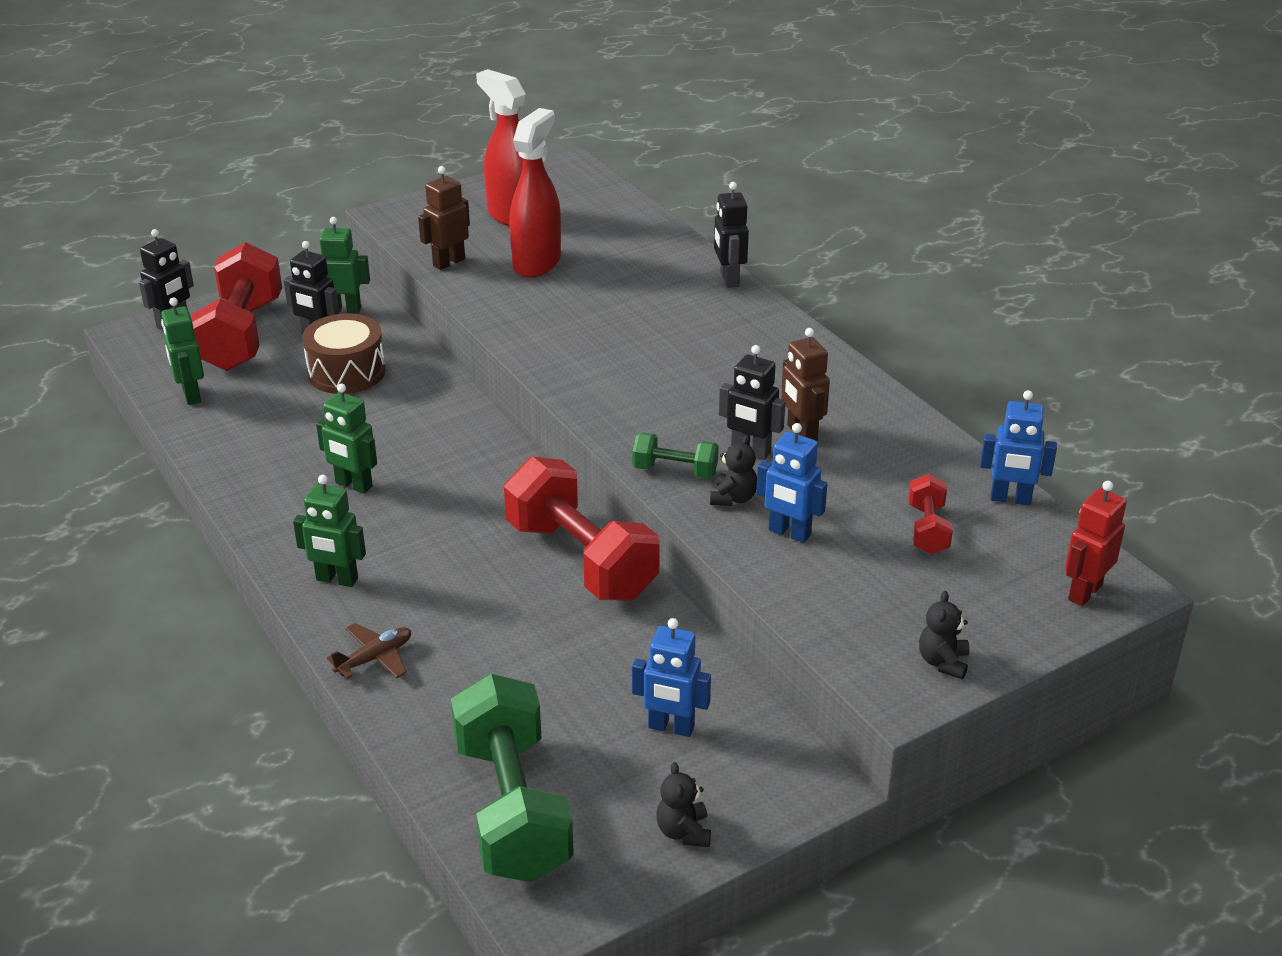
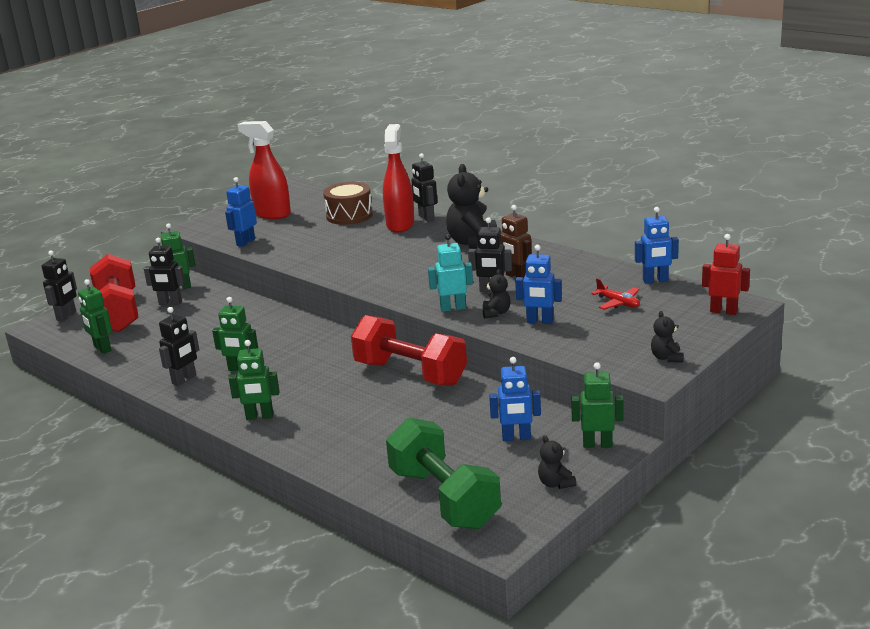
camera: 15 degrees left, 10 degrees down
brown drum [302,313,386,394] -> brown drum moved to [323,182,373,225]
brown plane [327,623,411,679] -> none
brown robot [418,166,470,270] -> blue robot [225,177,257,247]
red spray bottle [509,108,561,278] -> red spray bottle moved to [383,124,414,232]
green dumbbell [633,432,719,479] -> turquoise robot [428,234,473,312]
red dumbbell [908,474,953,554] -> red plane [591,278,640,310]
red robot [1065,481,1127,606] -> red robot turned 90 degrees clockwise [702,234,750,315]
none -> black robot [159,307,199,386]
none -> black teddy bear [446,164,497,249]
none -> green robot [571,362,624,448]

